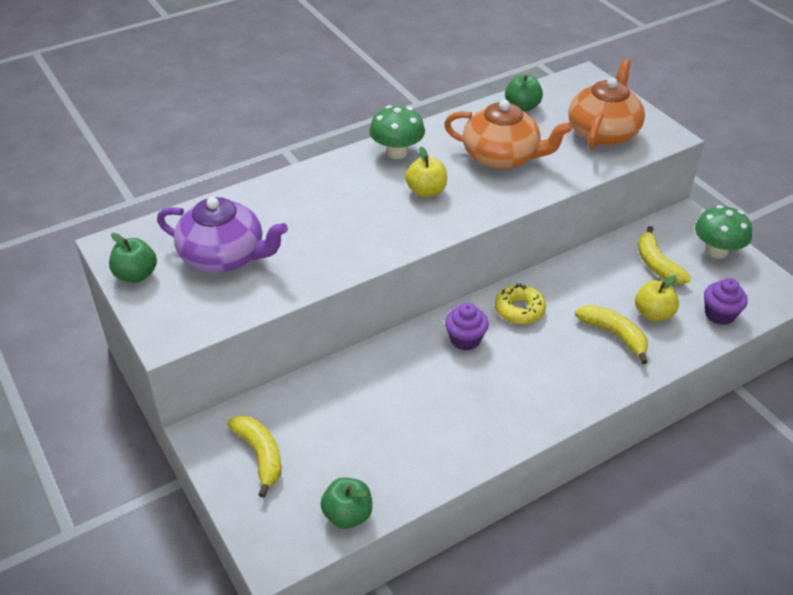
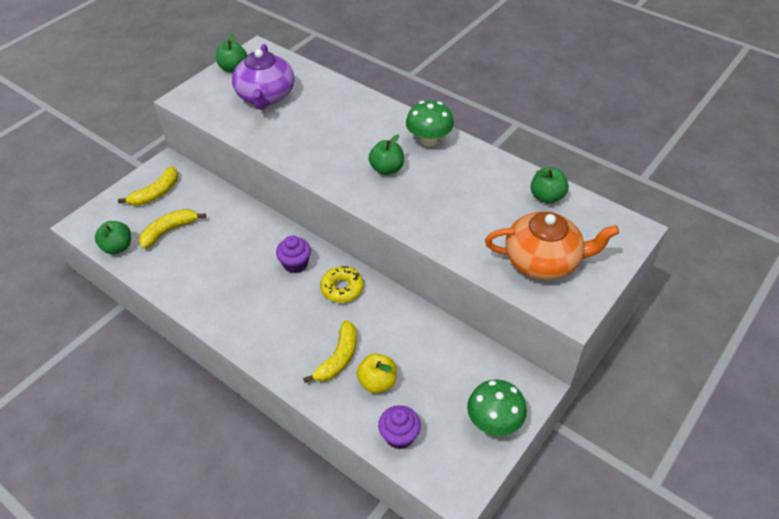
camera: 70 degrees right, 5 degrees up
yellow apple [405,147,447,198] -> green apple [369,135,404,175]
orange teapot [444,100,572,170] -> none
yellow banana [638,226,691,284] -> yellow banana moved to [139,209,206,249]

